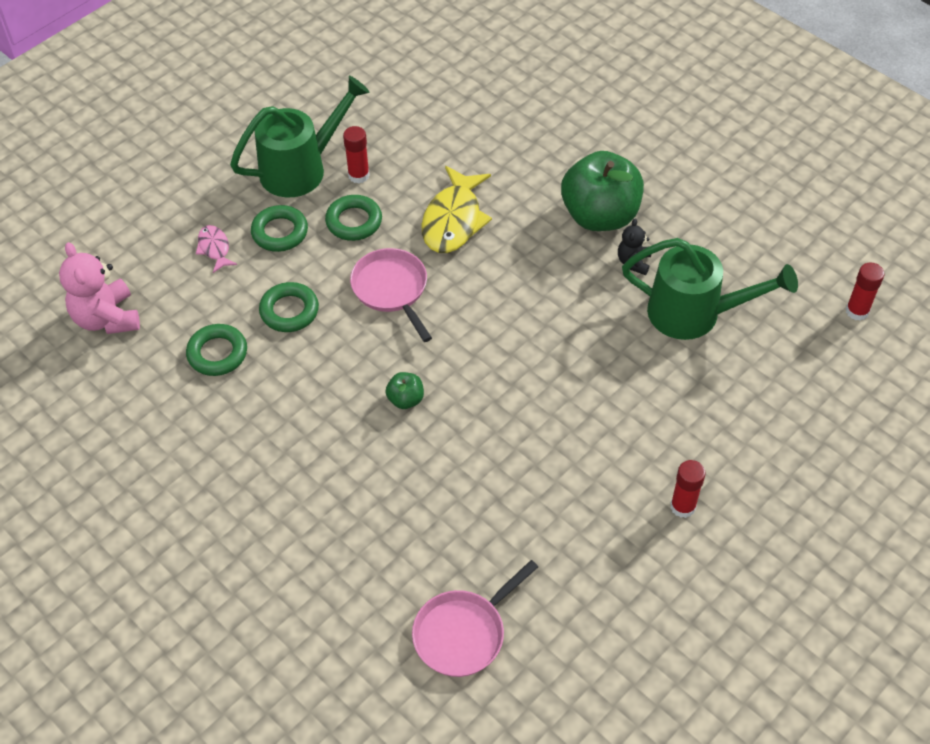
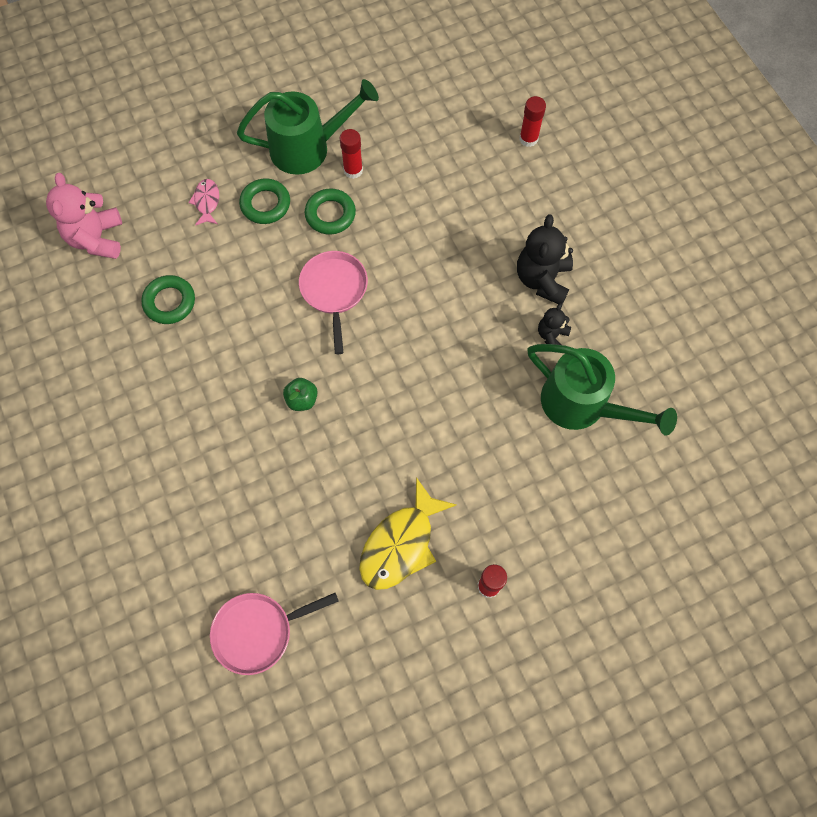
camera: 20 degrees right, 15 degrees up
green ring [259,282,319,332] -> none
yellow fish [421,166,492,253] -> yellow fish moved to [359,477,457,590]
green apple [561,151,644,231] -> black teddy bear [517,214,573,304]
red glue stick [846,262,884,321] -> red glue stick moved to [519,96,546,147]

